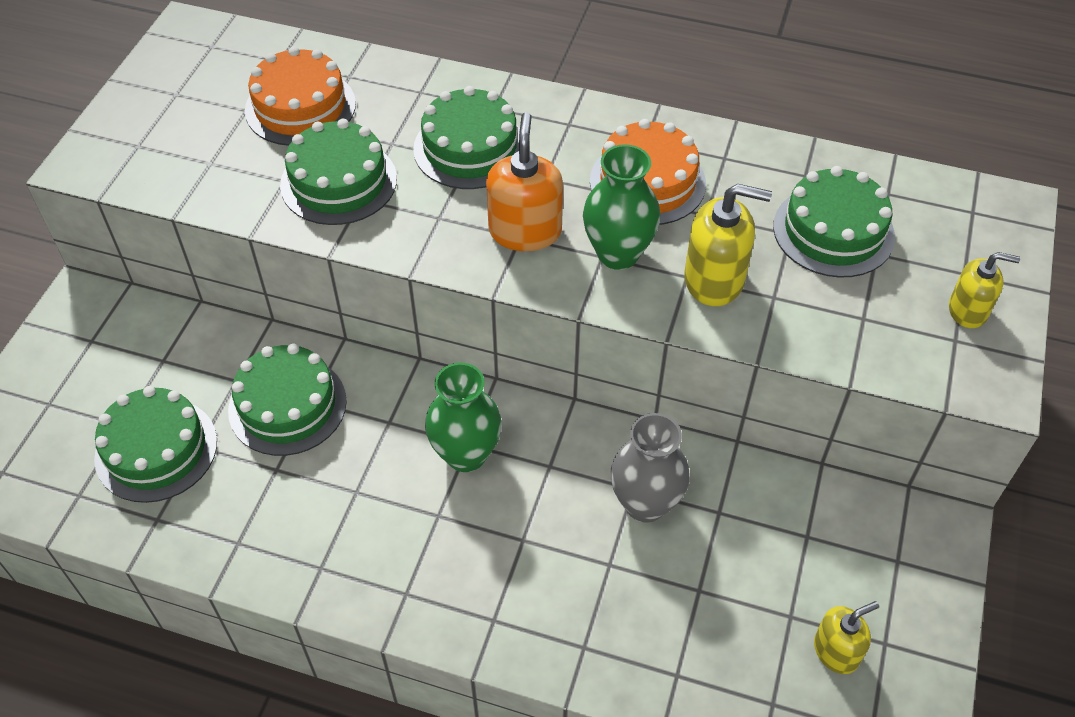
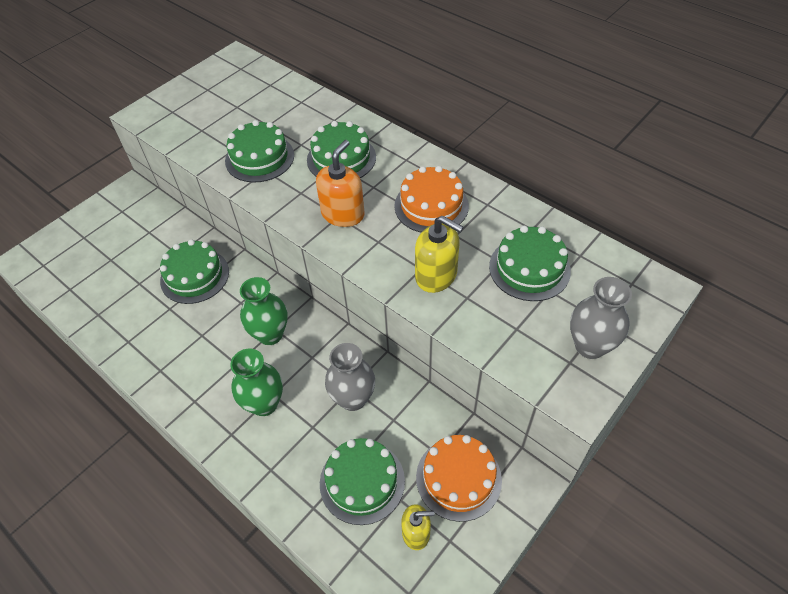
camera: 25 degrees right, 0 degrees up
green cake [94,386,217,503] -> green cake moved to [320,438,405,525]
orange cake [245,46,356,146] -> orange cake moved to [416,435,502,522]
green vase [583,144,660,270] -> green vase moved to [230,348,283,416]
yellow soap dispenser [949,252,1020,328] -> grey vase [570,277,632,359]

